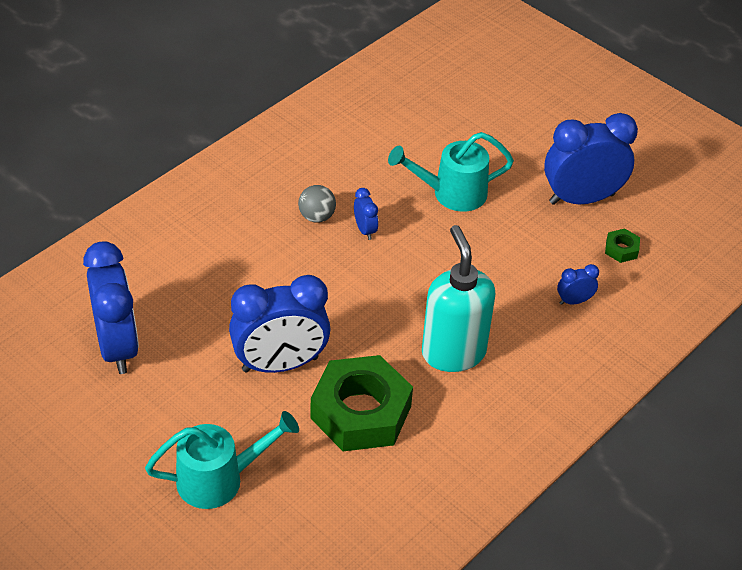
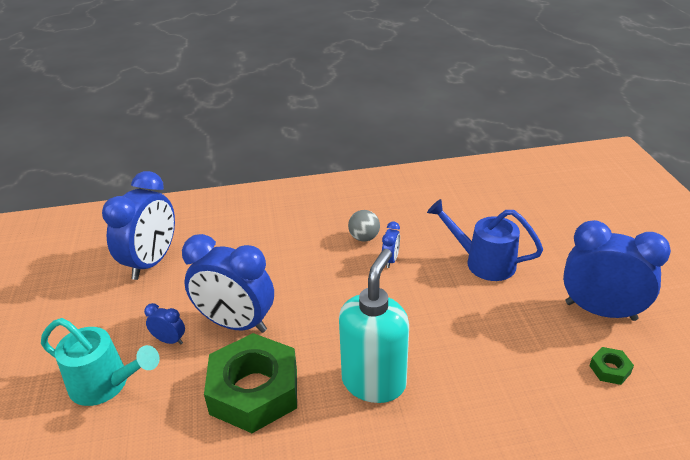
camera: 40 degrees right, 10 degrees down
turquoise watering can [388,132,514,212] -> blue watering can [427,199,543,281]
blue clock [557,264,599,305] -> blue clock moved to [144,303,185,344]

